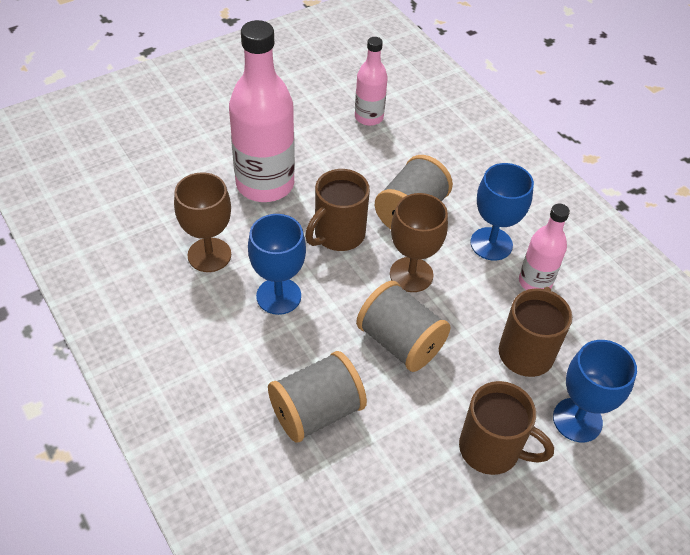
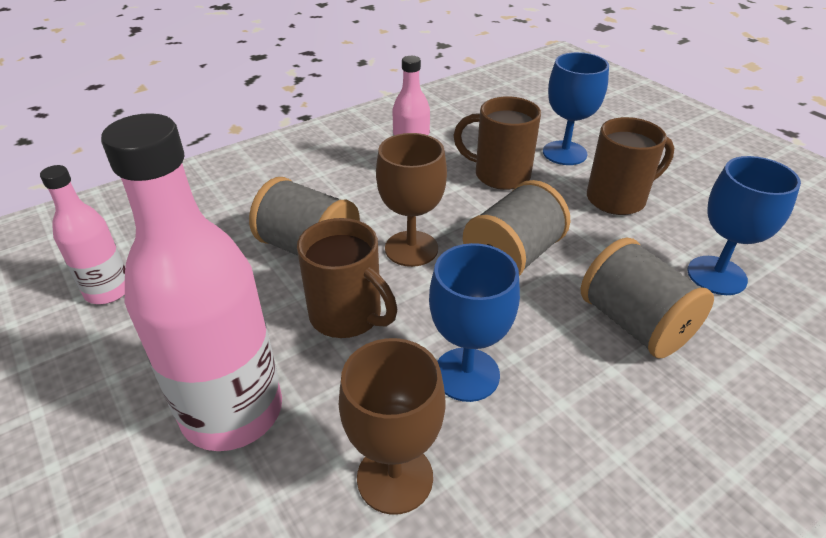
camera: 90 degrees left, 10 degrees down
brown mug [459,381,554,475] -> brown mug turned 45 degrees clockwise [587,117,674,215]
blue goblet [470,163,534,261] -> blue goblet moved to [688,156,801,295]

